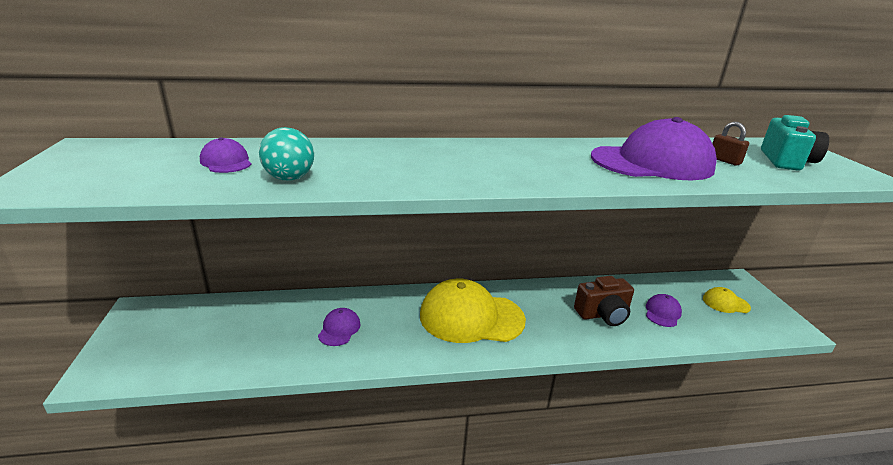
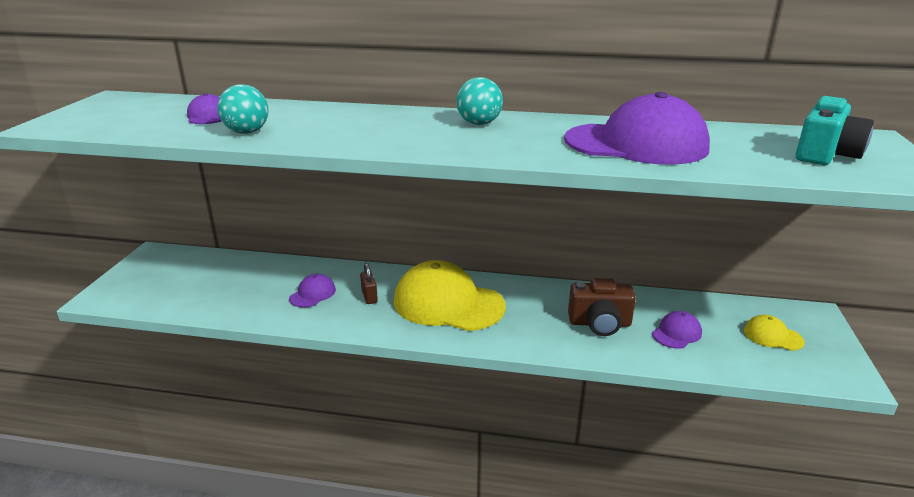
camera: 20 degrees right, 0 degrees up
brown padlock [712,122,749,166] -> brown padlock moved to [360,263,378,304]
none -> turquoise ball [456,77,503,125]

